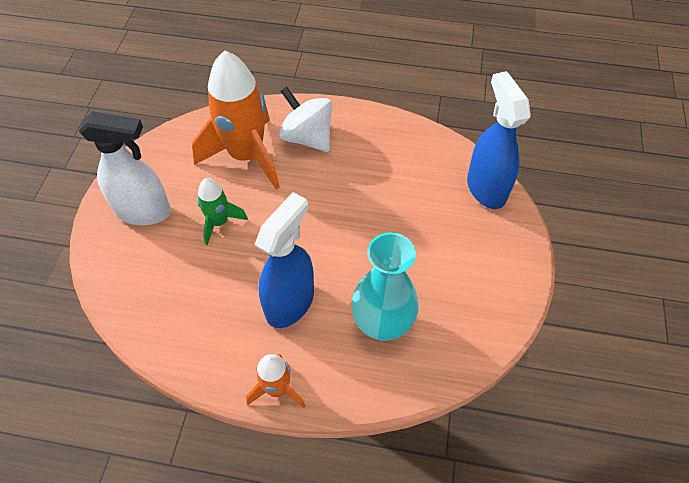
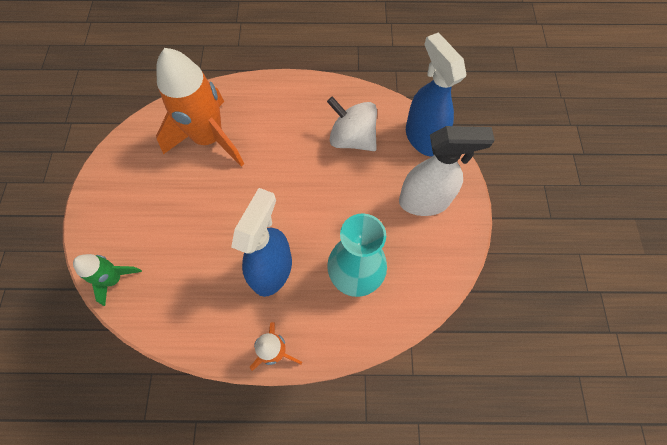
camera: 10 degrees left, 10 degrees up
white spray bottle [79,111,171,225] -> white spray bottle moved to [399,126,495,216]
green rocket [197,178,248,245] -> green rocket moved to [73,254,142,306]
white spinning top [279,86,332,152] -> white spinning top moved to [327,96,377,151]

